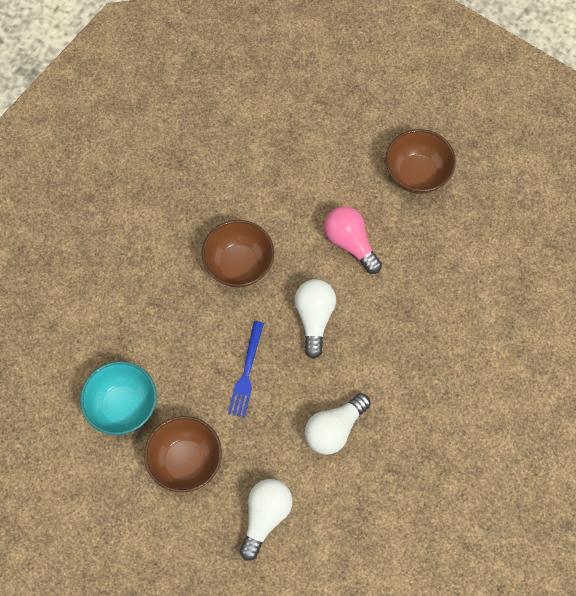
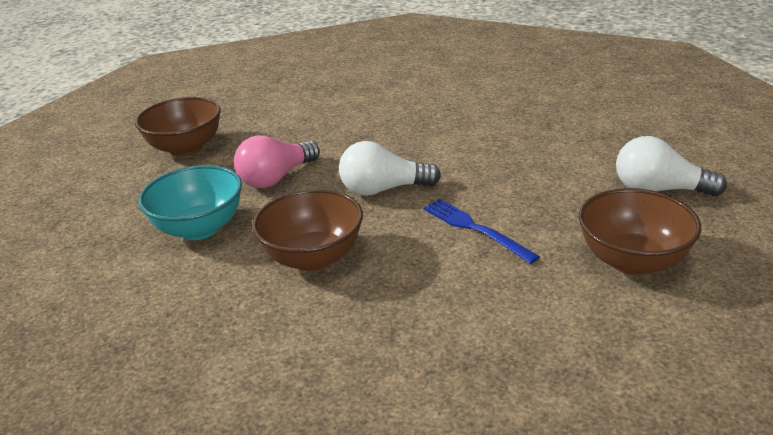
camera: 95 degrees left, 35 degrees down
turquoise bowl [80,361,157,435] -> turquoise bowl moved to [138,165,242,240]
blue fork [228,321,264,418] -> blue fork turned 135 degrees counterclockwise [423,199,540,264]
white light bulb [305,393,371,455] -> none

